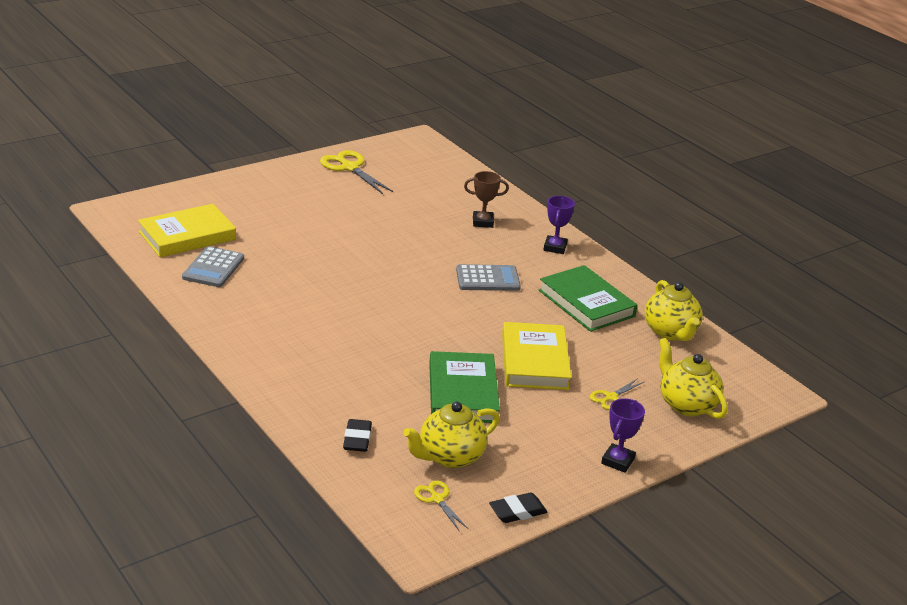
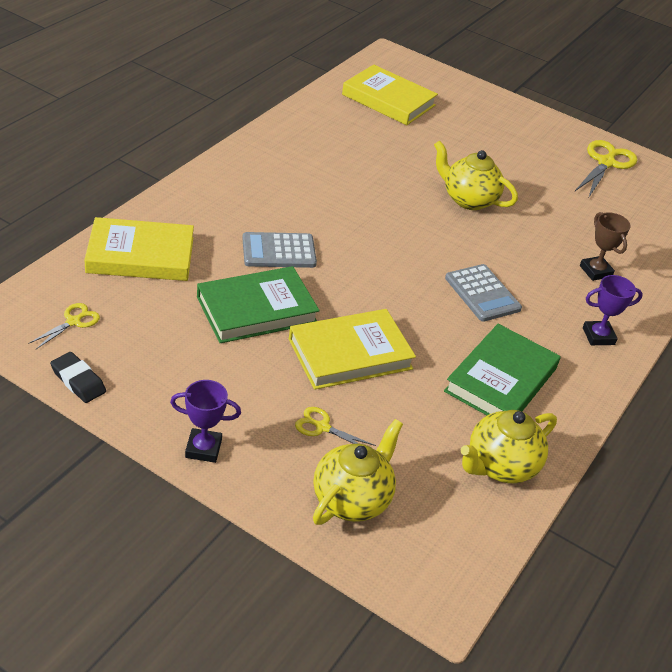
camera: 65 degrees right, 10 degrees up
grey calculator [182,246,244,287] -> grey calculator moved to [242,232,317,268]
black eraser [343,419,372,452] -> yellow book [84,217,194,281]
yellow teapot [403,401,500,468] -> yellow teapot moved to [434,141,518,210]

